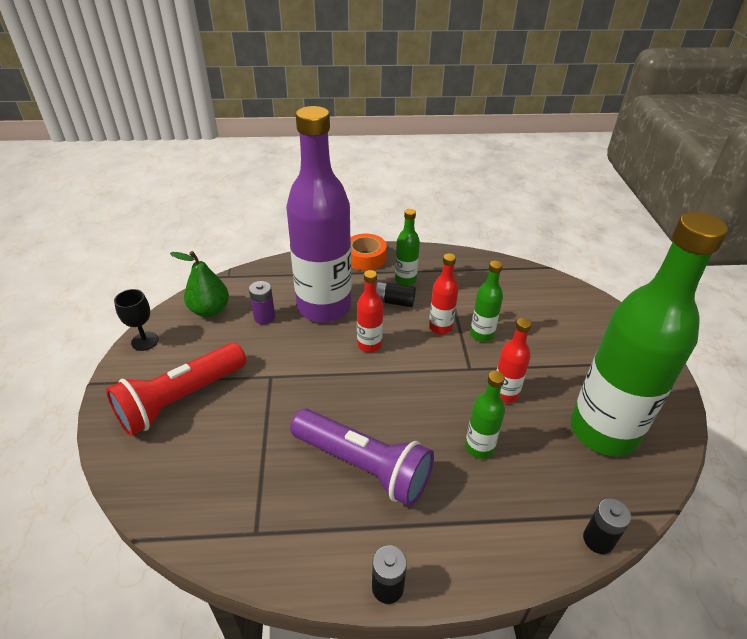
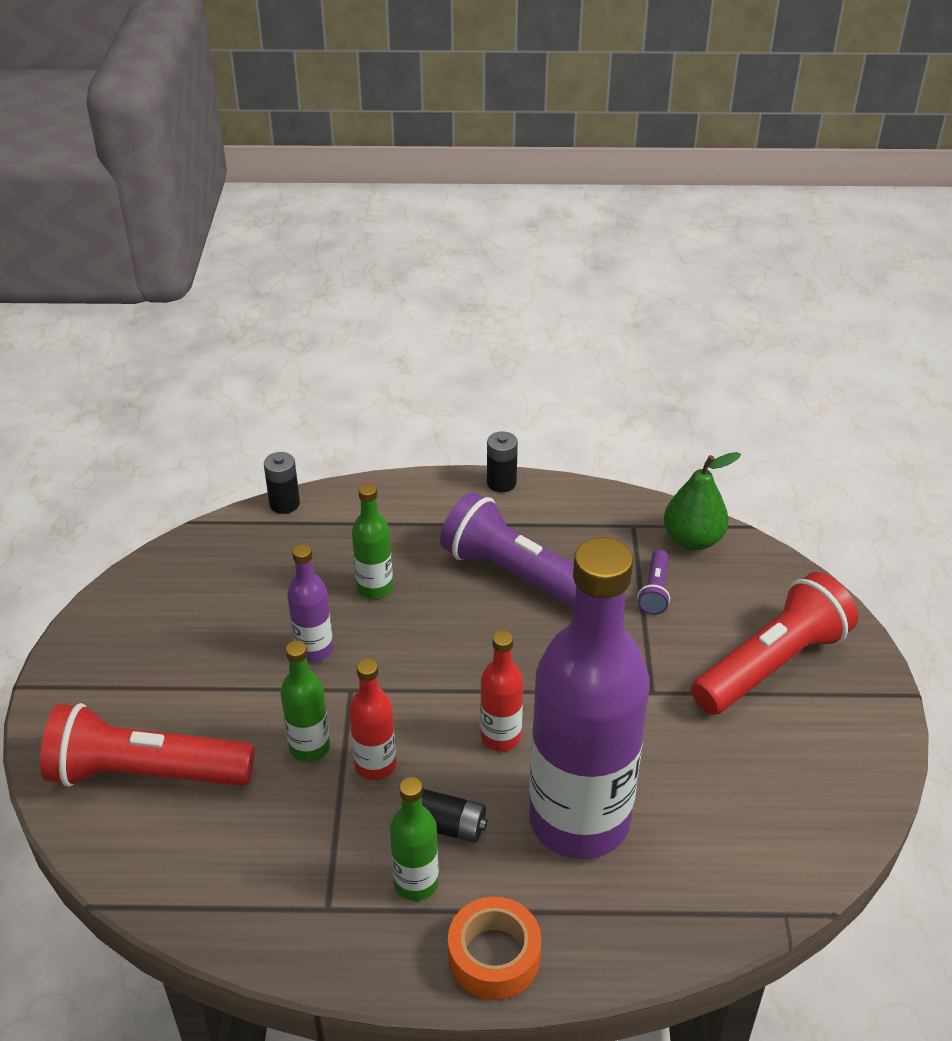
camera: 175 degrees left, 0 degrees up
black goblet [114,289,159,351] -> none
green pear [170,251,229,317] -> green pear moved to [664,452,741,550]
purple battery [249,281,275,324] -> none
red bottle [496,318,531,403] -> purple bottle [287,544,333,662]
green bottle [571,212,728,456] -> none
none -> red flashlight [40,703,254,787]
none -> purple flashlight [638,549,670,615]

